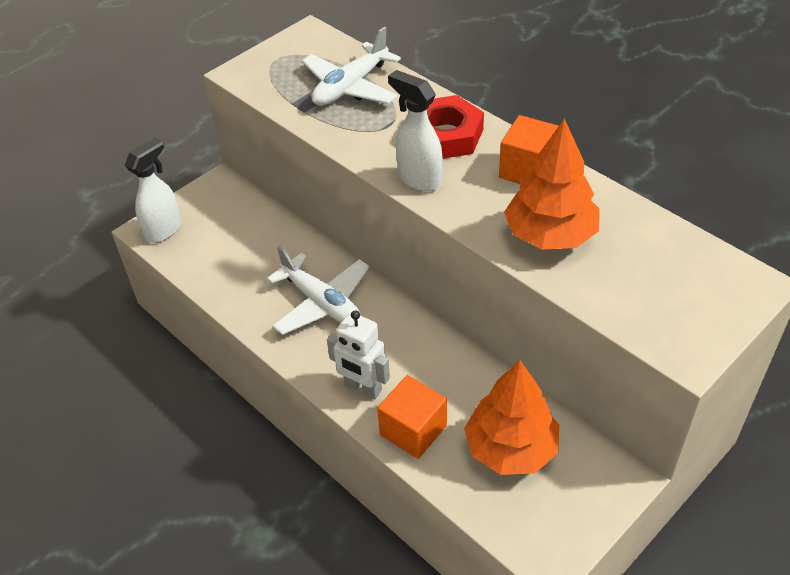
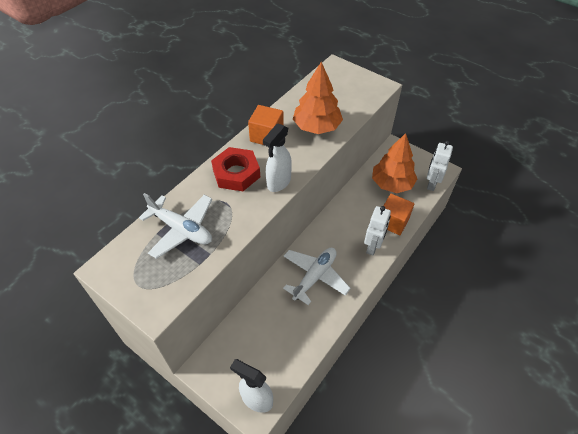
camera: 100 degrees left, 5 degrees up
none -> white robot [427,141,453,191]

